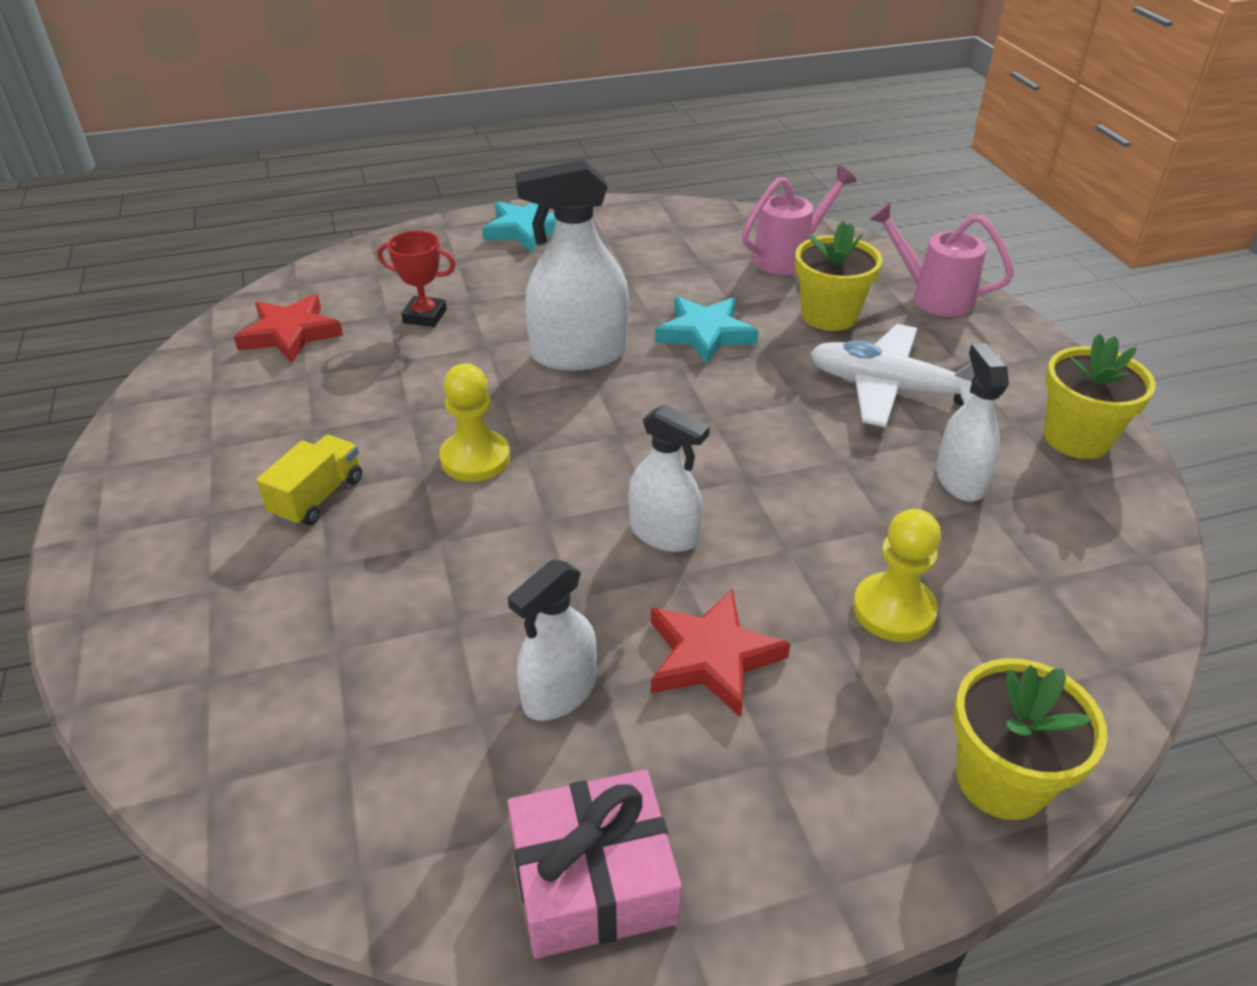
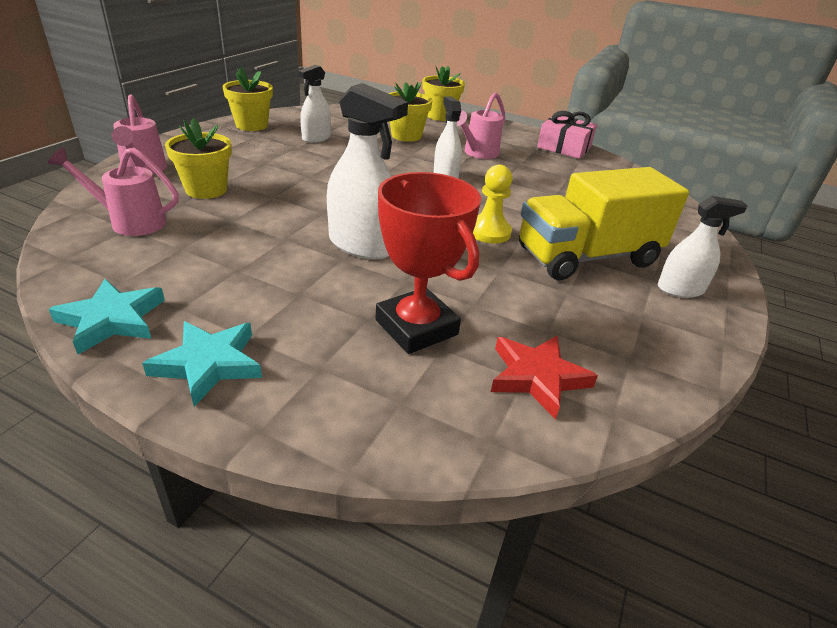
camera: 140 degrees left, 5 degrees down
yellow truck [256,435,362,526] -> yellow truck [519,167,689,280], size x2.26
red trophy [377,230,455,327] -> red trophy [375,172,481,354], size x1.82
white spray bottle [508,559,597,721] -> white spray bottle moved to [658,196,747,298]
red star [651,589,791,718] -> pink watering can [457,92,505,159]
turquoise star [655,296,759,364] -> turquoise star moved to [49,279,165,354]
white plane [810,324,1000,428] -> none
yellow pawn [853,509,941,642] -> yellow flower pot [388,82,433,142]

